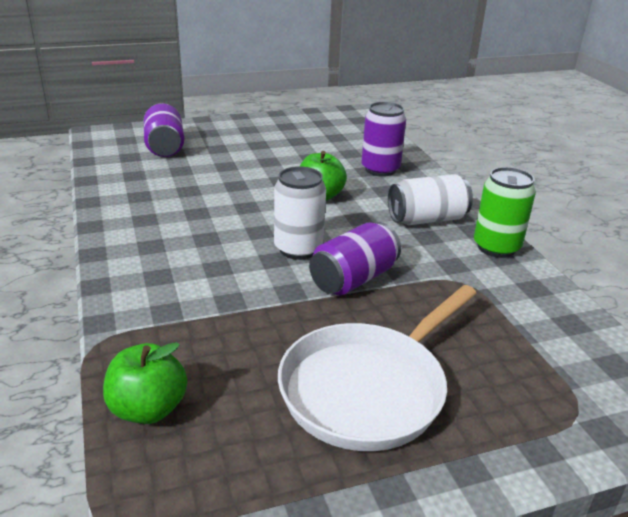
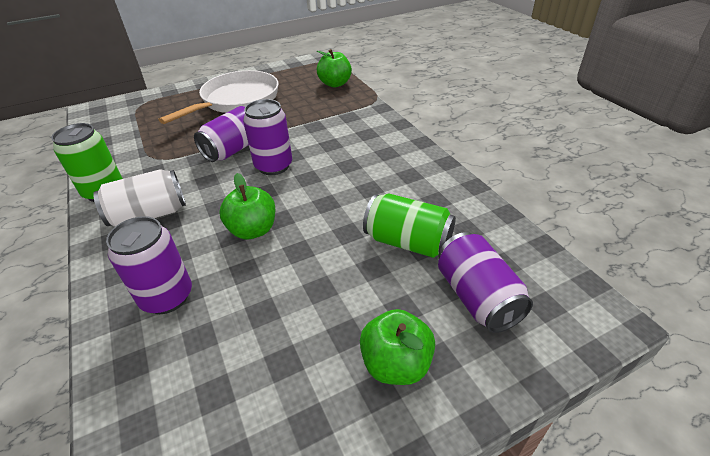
camera: 175 degrees right, 10 degrees up
white can [274,166,326,260] -> purple can [243,99,292,175]
none -> green apple [360,309,435,385]
none -> green can [363,193,456,258]

